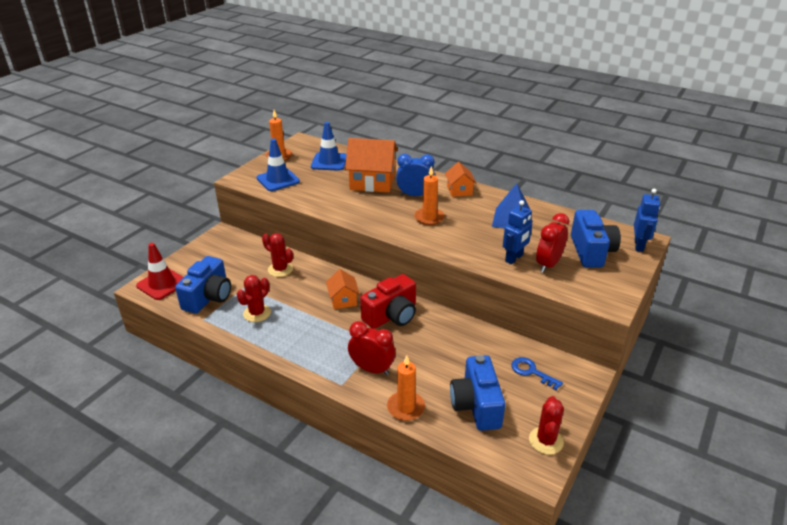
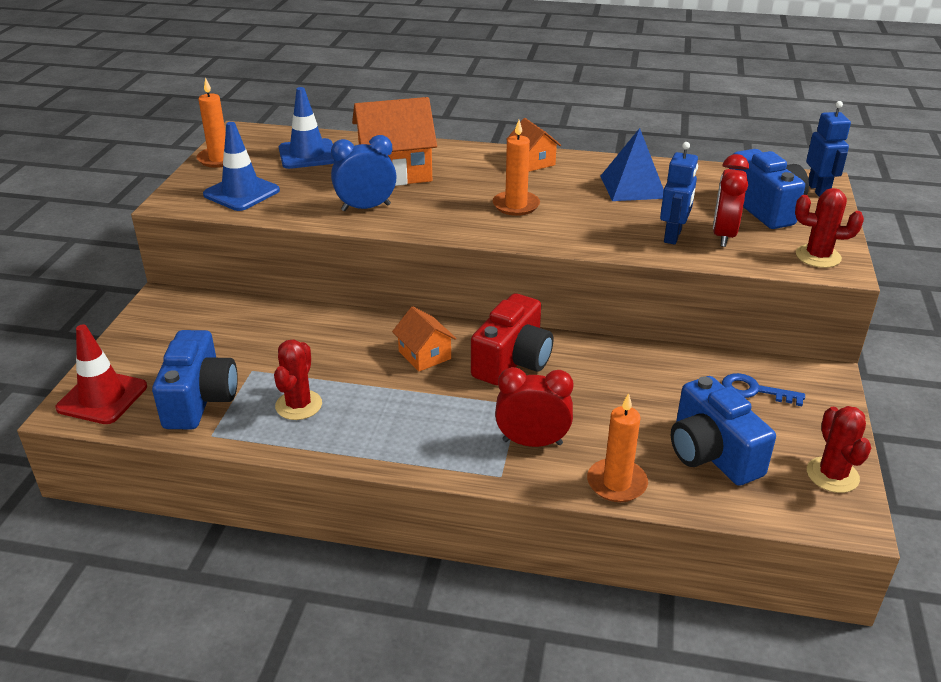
camera: 20 degrees left, 0 degrees up
red cactus [262,233,293,277] -> red cactus moved to [795,188,864,268]
blue clock [396,154,435,196] -> blue clock moved to [331,135,396,211]

